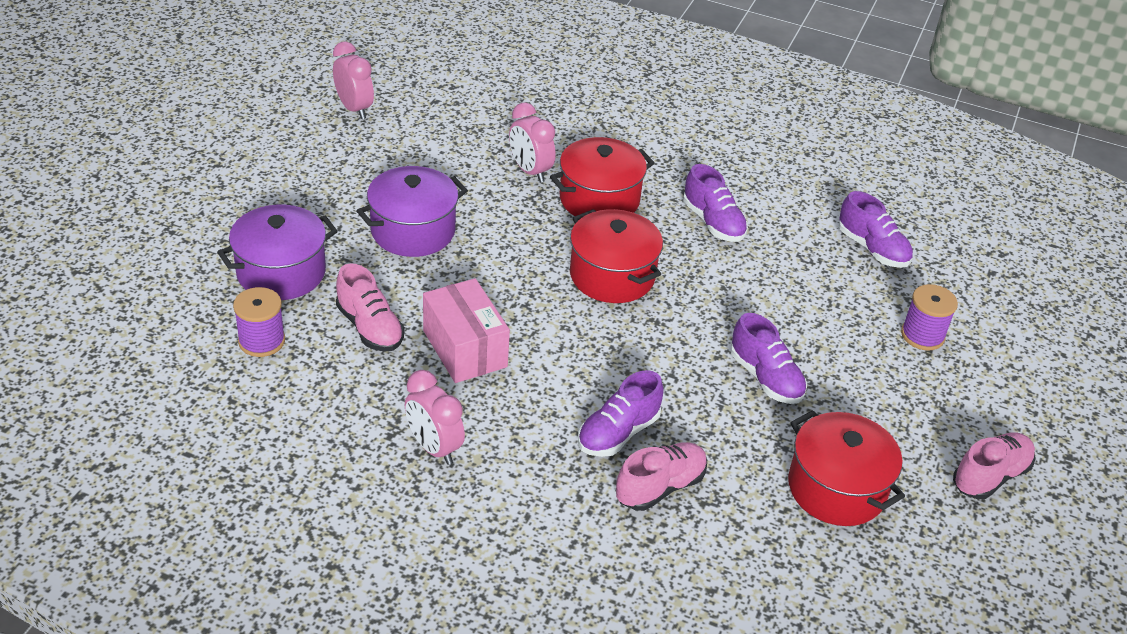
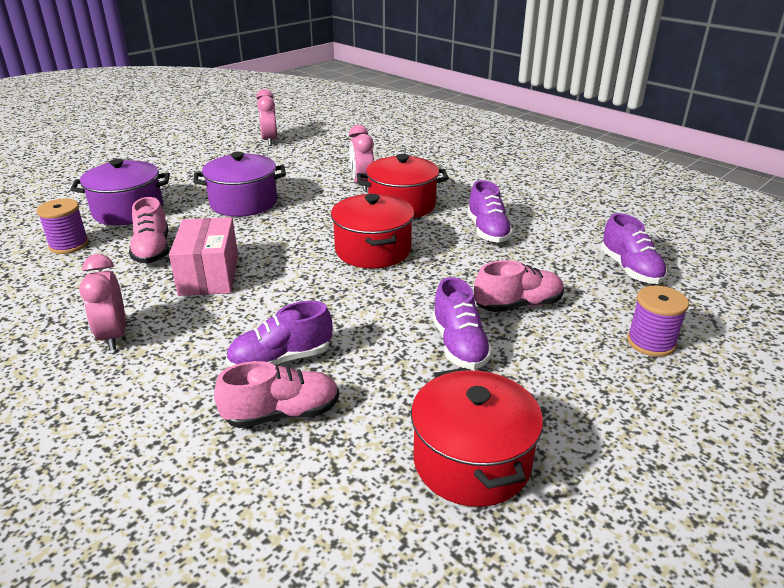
camera: 25 degrees right, 10 degrees down
pink shoe [953,432,1036,499] -> pink shoe moved to [474,260,564,312]

